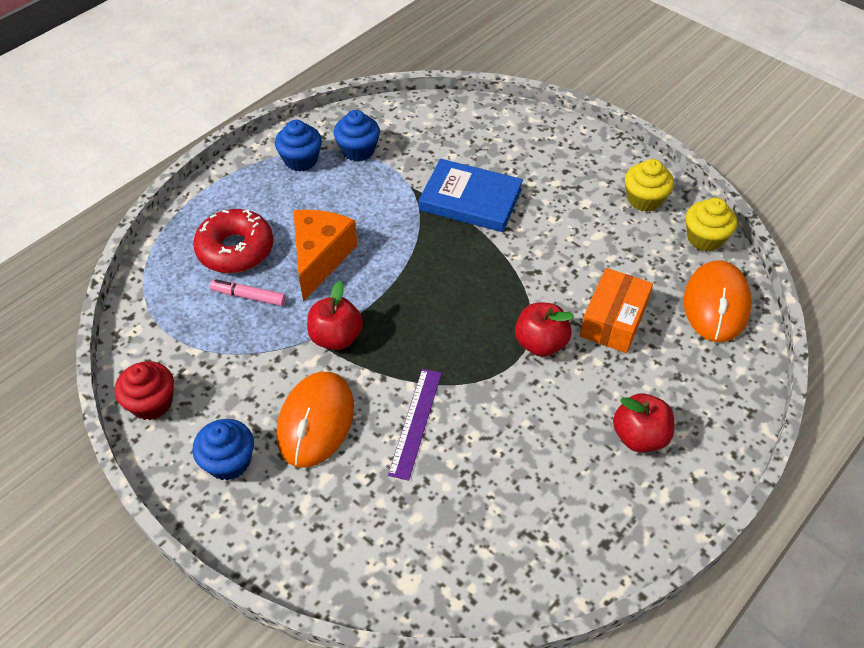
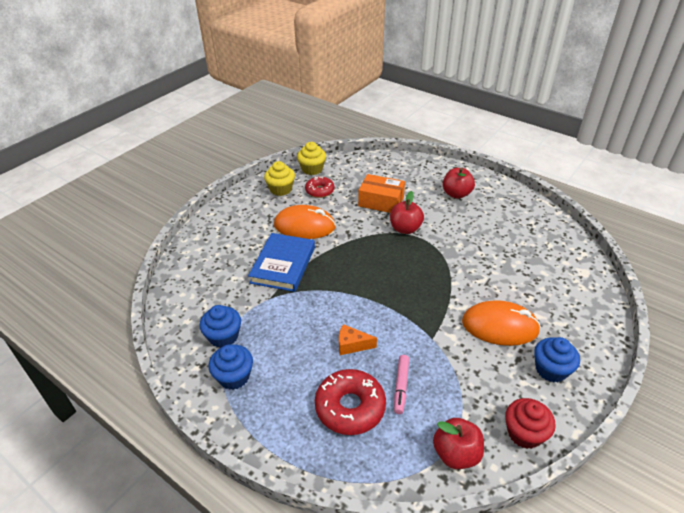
camera: 95 degrees left, 10 degrees down
orange cheese [293,210,357,302] -> orange cheese [339,324,377,355], size x0.53
red apple [307,281,363,350] -> red apple moved to [433,418,484,469]
purple ruler [388,369,442,481] -> none
orange mouse [684,260,752,342] -> orange mouse moved to [274,205,336,239]
none -> red donut [305,177,334,198]

